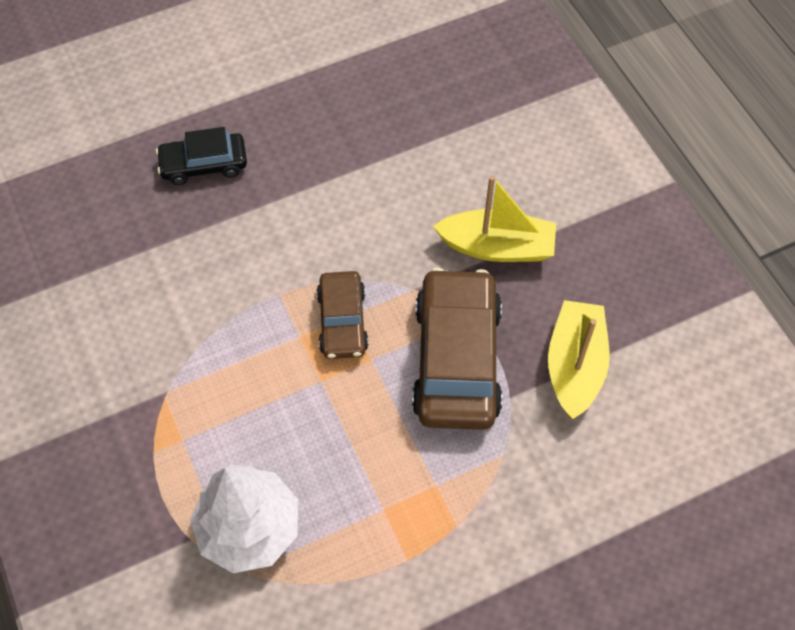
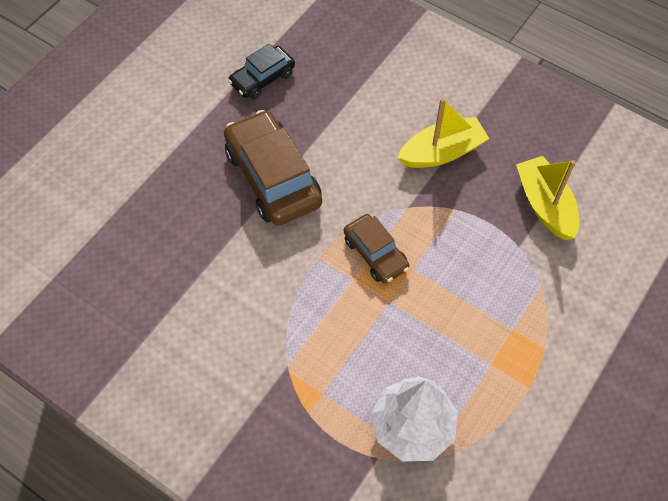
camera: 30 degrees left, 0 degrees up
black car [156,127,247,185] -> black car moved to [228,43,295,99]
brown car [412,268,502,430] -> brown car moved to [224,110,322,226]

